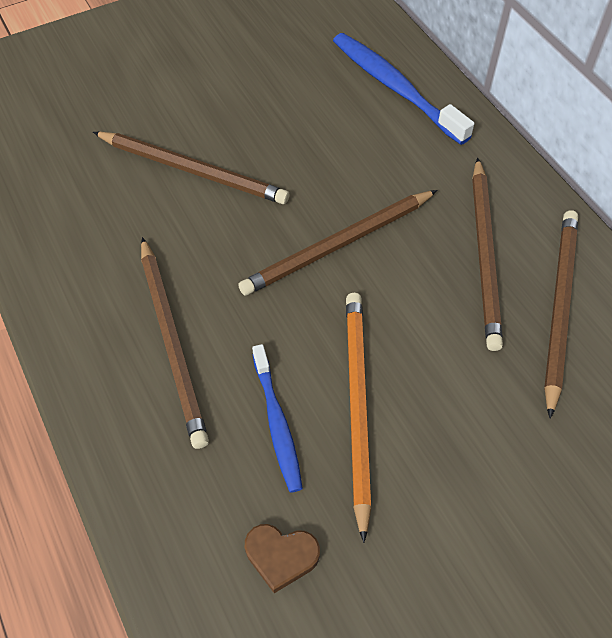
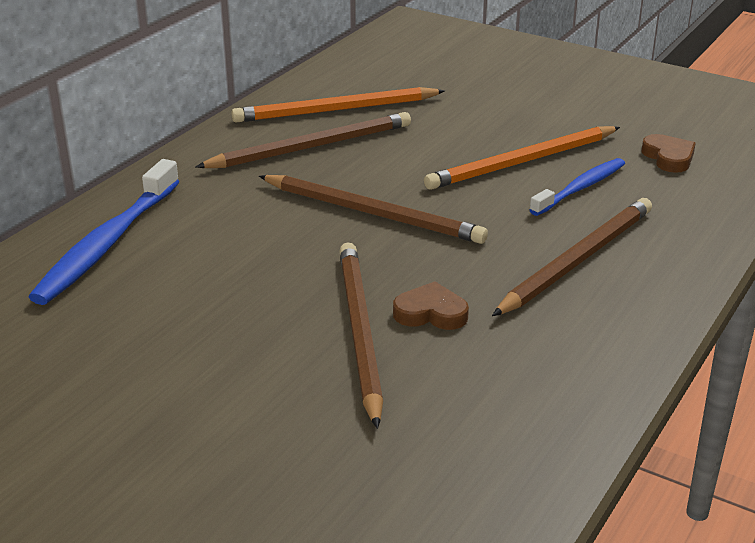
camera: 120 degrees left, 25 degrees down
brown pencil [544,210,578,419] -> orange pencil [231,87,445,123]
none -> brown heart [393,282,469,330]

